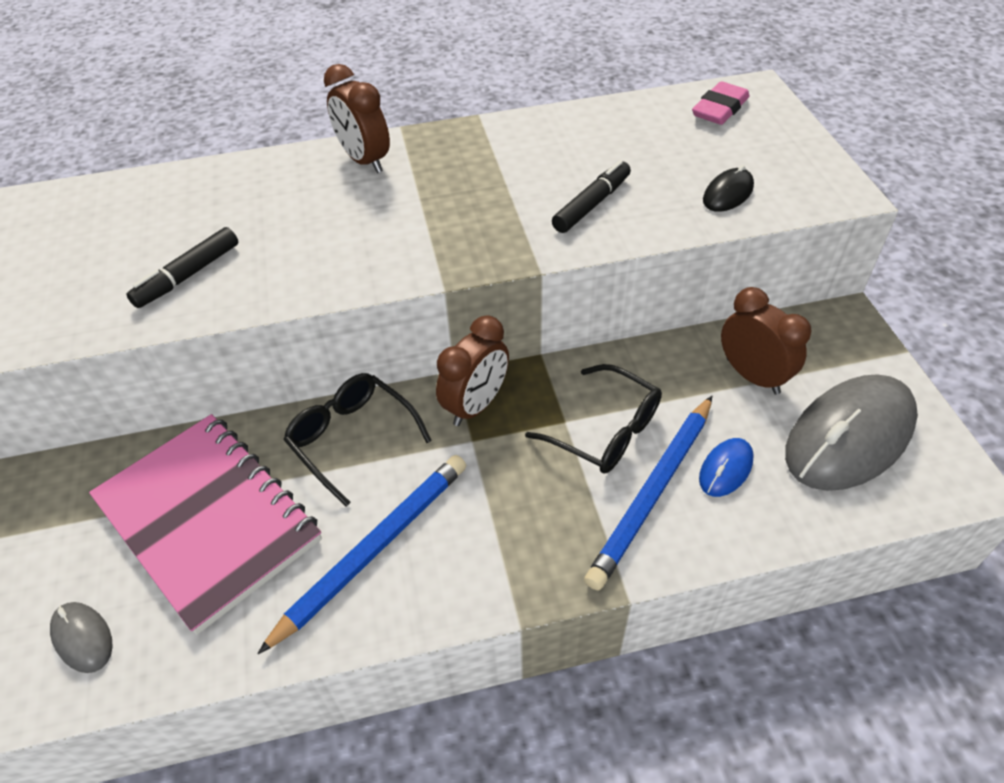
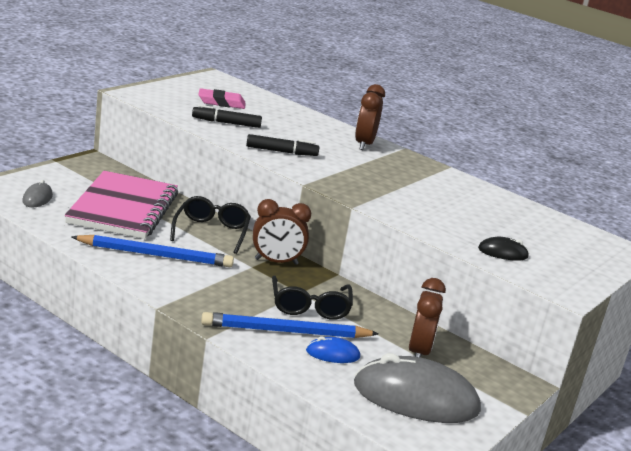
camera: 45 degrees right, 25 degrees down
black marker [552,160,631,233] -> black marker moved to [246,134,319,156]
pink eraser [692,81,750,125] -> pink eraser moved to [198,88,245,109]

